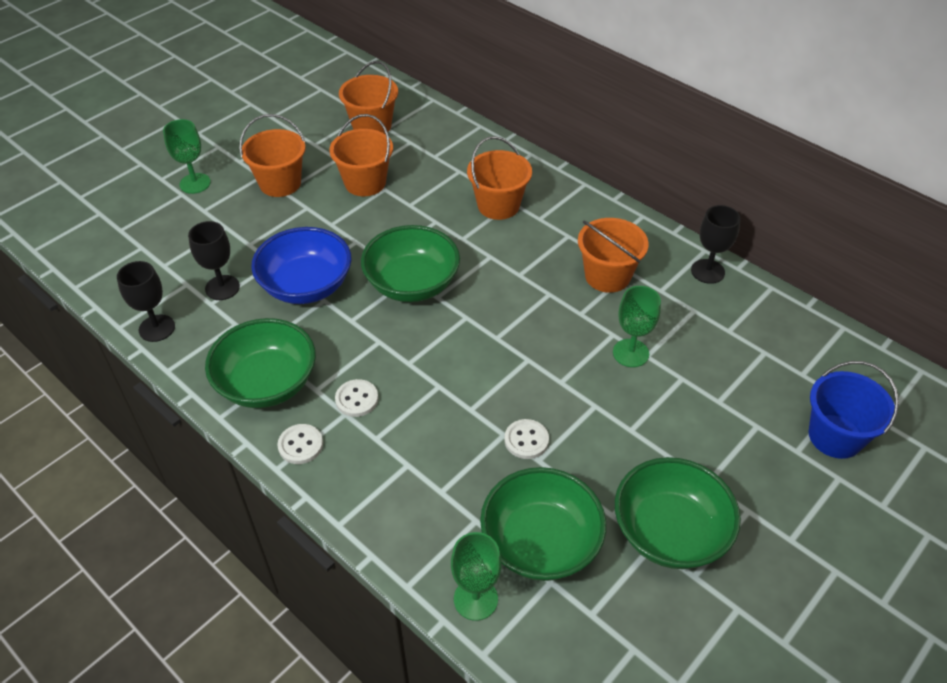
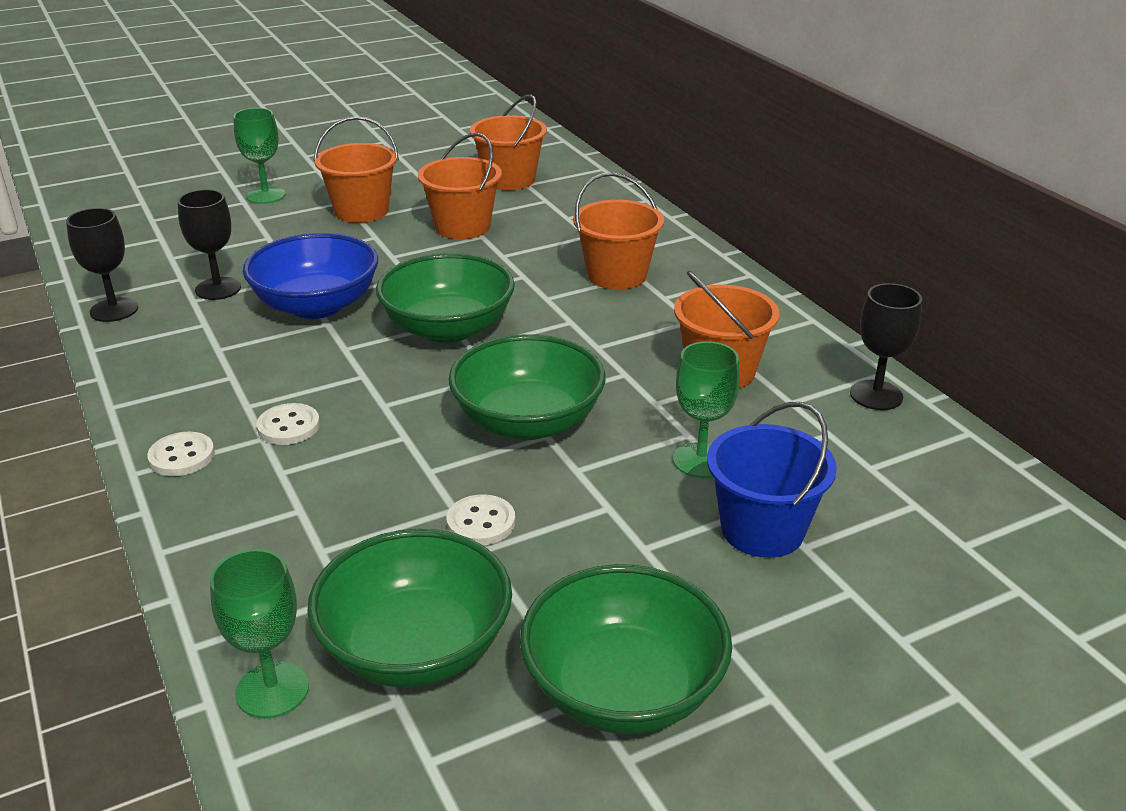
camera: 20 degrees right, 15 degrees down
green bowl [205,318,316,408] -> green bowl moved to [448,334,606,440]
blue bucket [808,361,899,459] -> blue bucket moved to [707,402,837,558]

